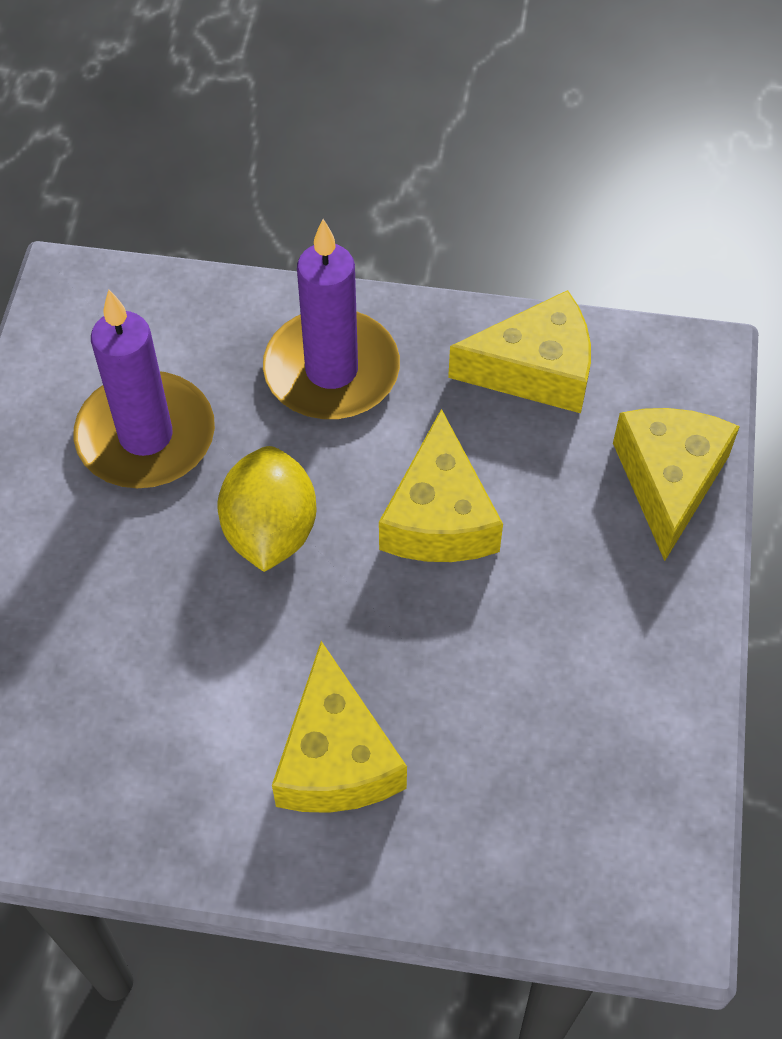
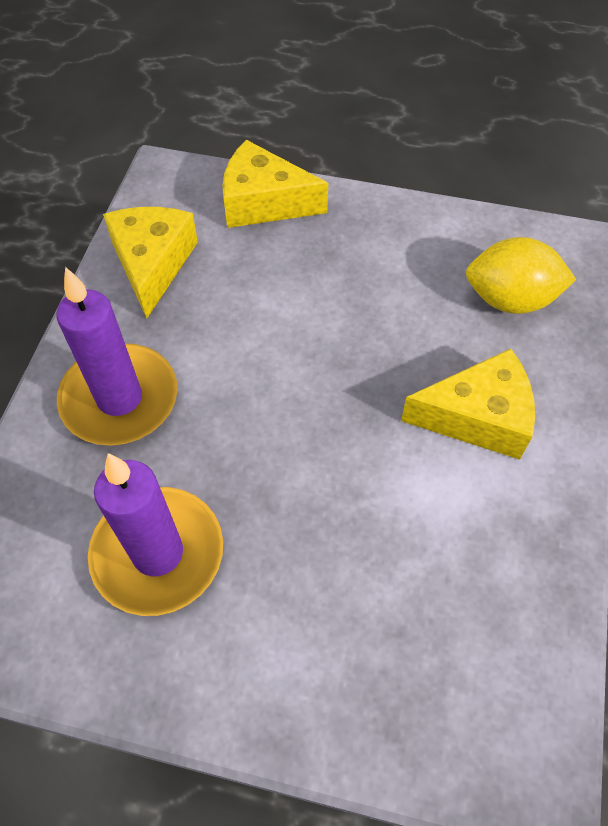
camera: 85 degrees left, 0 degrees up
yellow lemon [217,446,317,572] -> yellow lemon moved to [466,237,576,314]
yellow cheese [379,409,503,562] -> none

